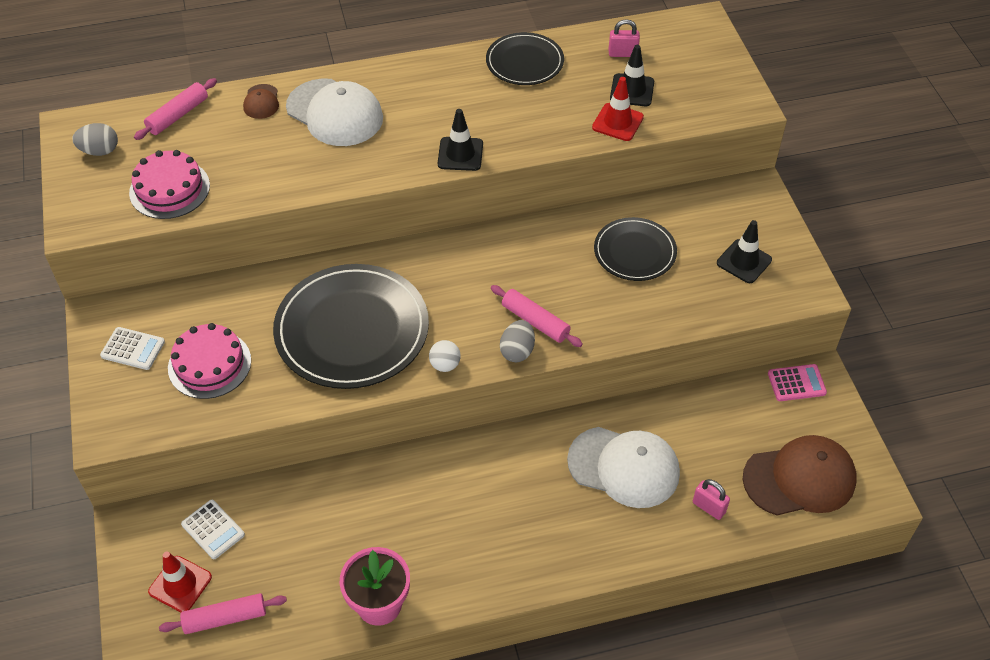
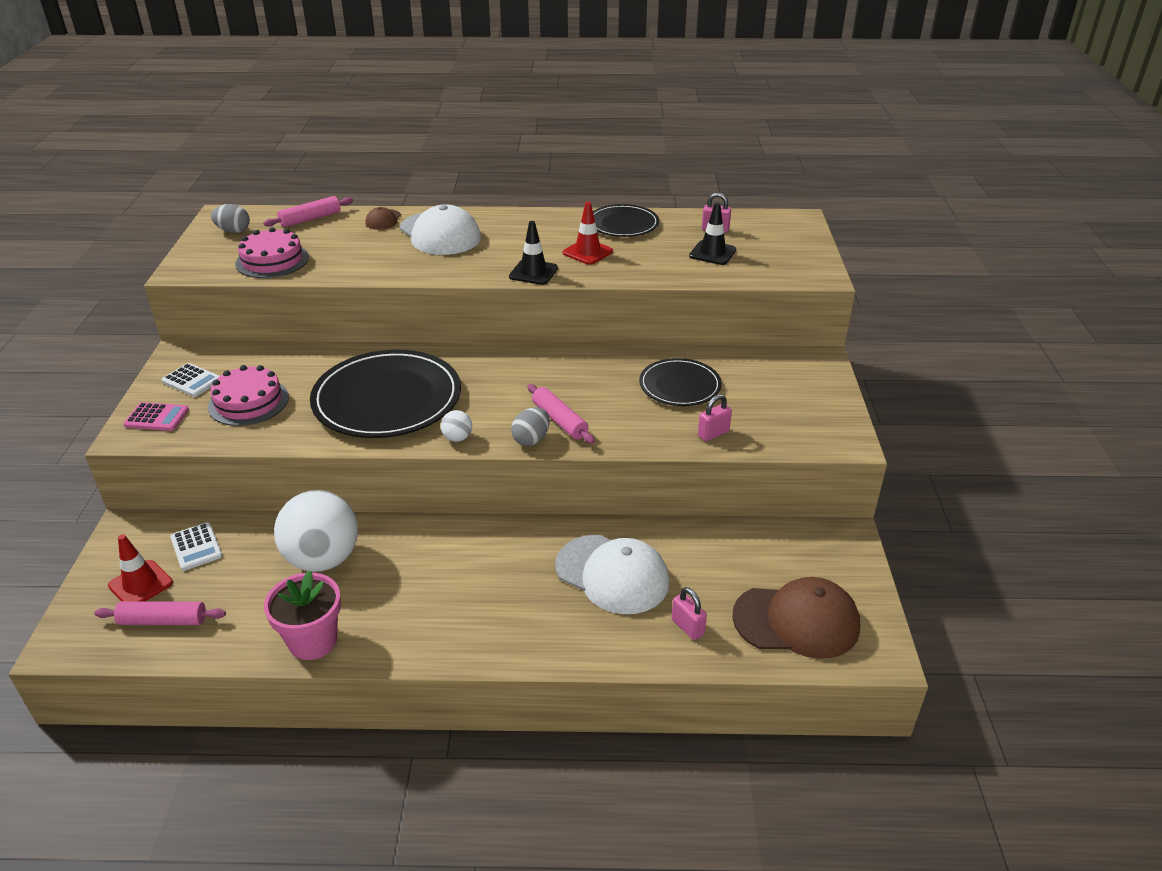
camera: 15 degrees right, 15 degrees down
red traffic cone [592,77,644,141] -> red traffic cone moved to [563,202,613,265]
black traffic cone [717,220,772,283] -> none
pink calculator [768,364,827,401] -> pink calculator moved to [123,402,189,431]
none -> white ball [274,490,358,572]
none -> pink padlock [698,394,732,441]

